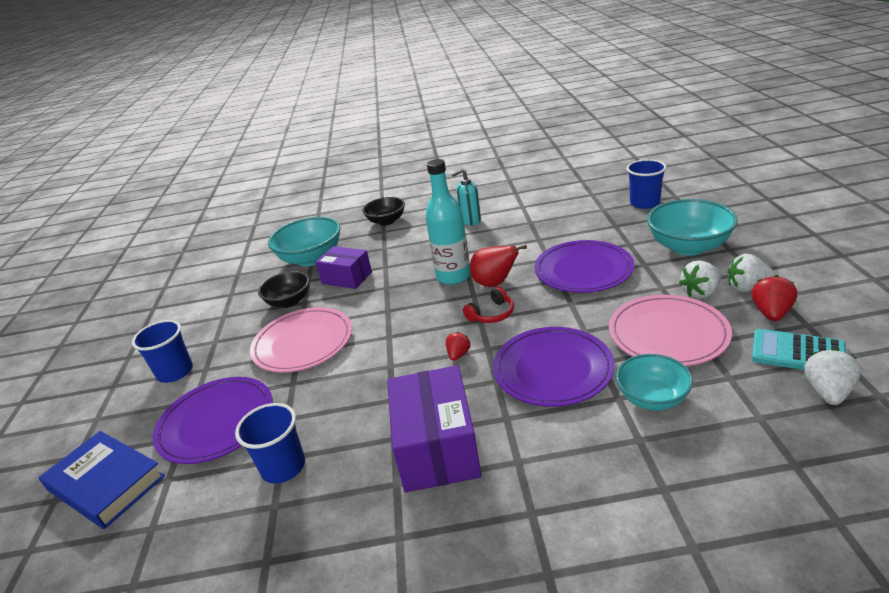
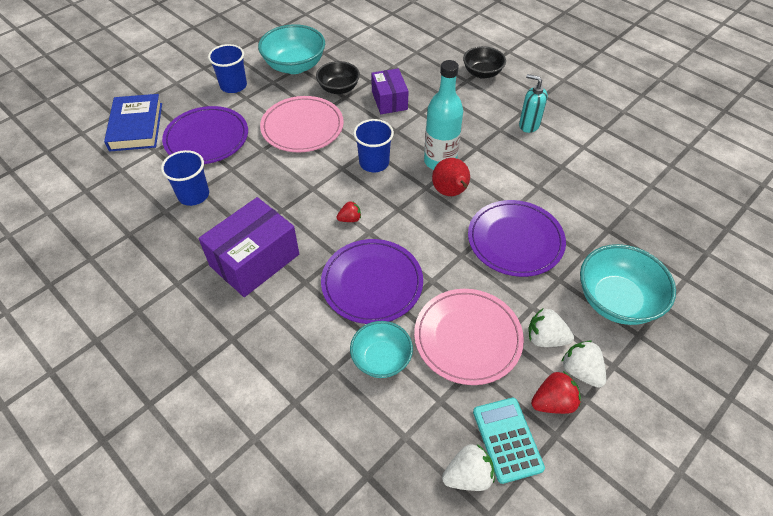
camera: 45 degrees right, 20 degrees up
turquoise bowl [268,217,341,266] -> turquoise bowl moved to [258,24,325,74]
red headphones [463,287,514,323] -> none
blue cup [627,159,667,209] -> blue cup moved to [353,119,394,172]

